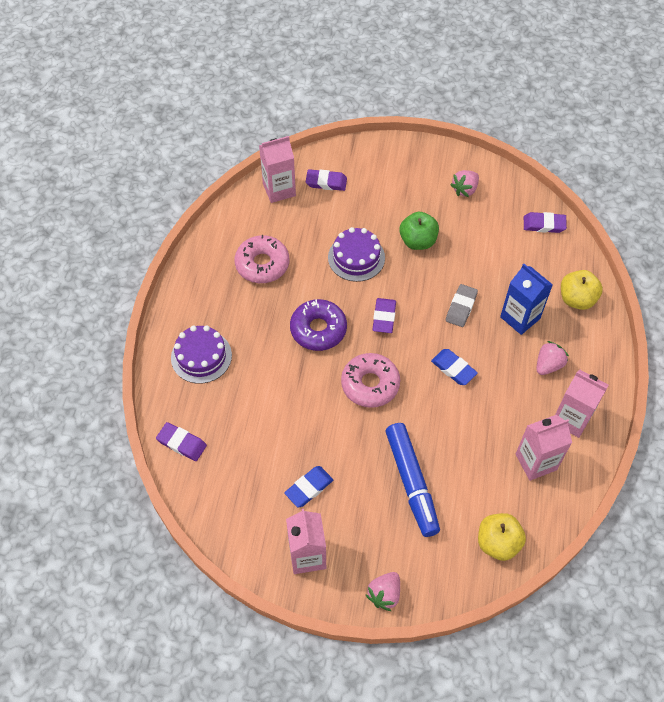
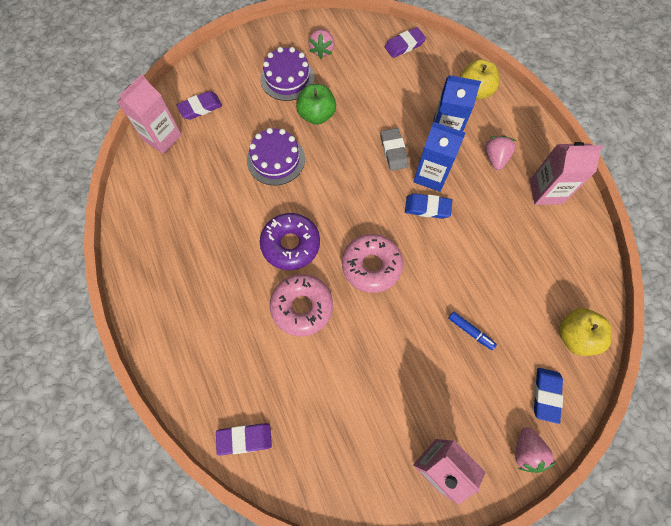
camera: 35 degrees left, 10 degrees up
purple cake [171,325,232,384] -> purple cake moved to [260,47,314,101]
pink donut [234,235,289,283] -> pink donut moved to [270,274,333,336]
blue eraser [284,466,333,507] -> blue eraser moved to [534,368,563,424]
purple eraser [372,298,396,333] -> none
blue marker [385,423,440,537] -> blue marker [448,311,497,350], size x0.43
pink carton [516,415,572,481] -> none
none -> blue carton [413,122,466,192]

